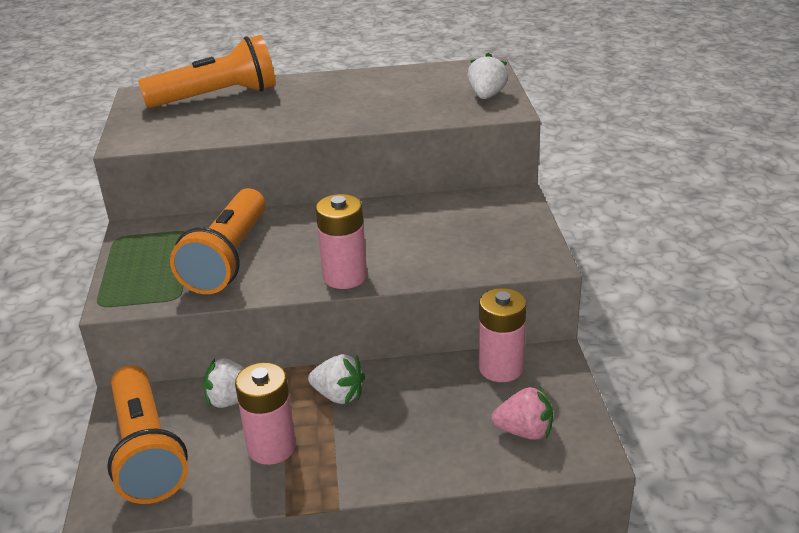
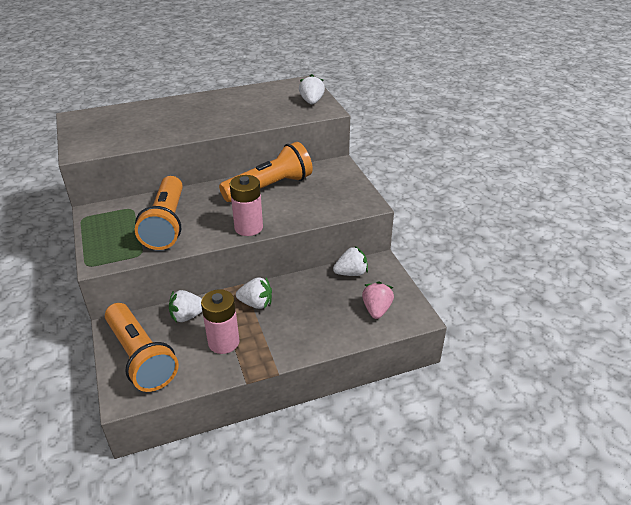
camera: 15 degrees left, 5 degrees up
orange flashlight [138,35,276,108] -> orange flashlight moved to [219,142,313,202]
pink battery [479,288,526,382] -> white strawberry [333,246,368,276]
pink strawberry [491,386,553,440] -> pink strawberry turned 75 degrees counterclockwise [362,281,394,319]

